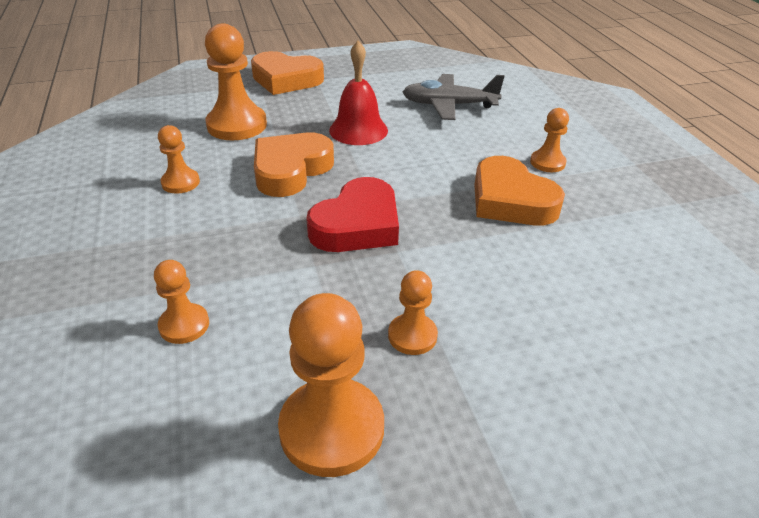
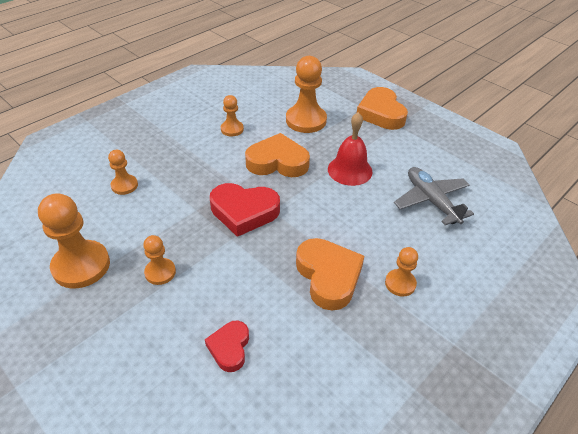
camera: 60 degrees right, 5 degrees up
orange heart [474,156,565,226] -> orange heart turned 135 degrees clockwise [296,238,364,310]
none -> red heart [205,321,249,372]

